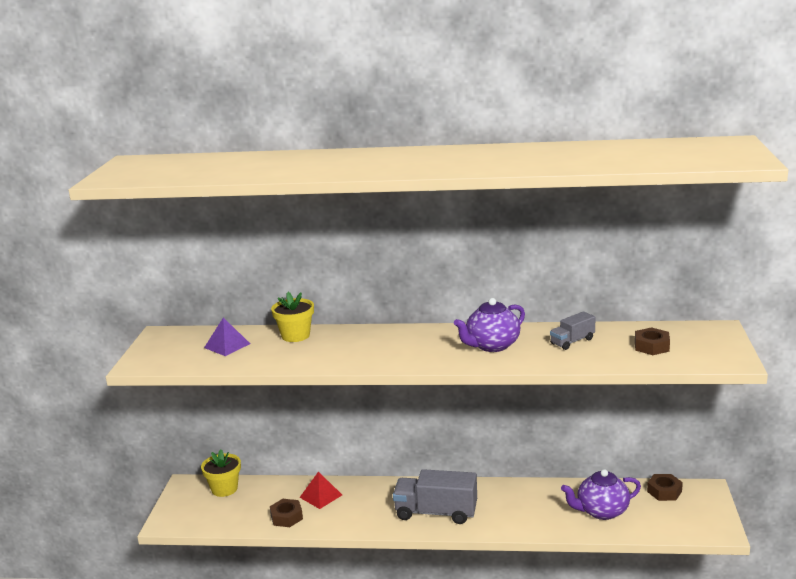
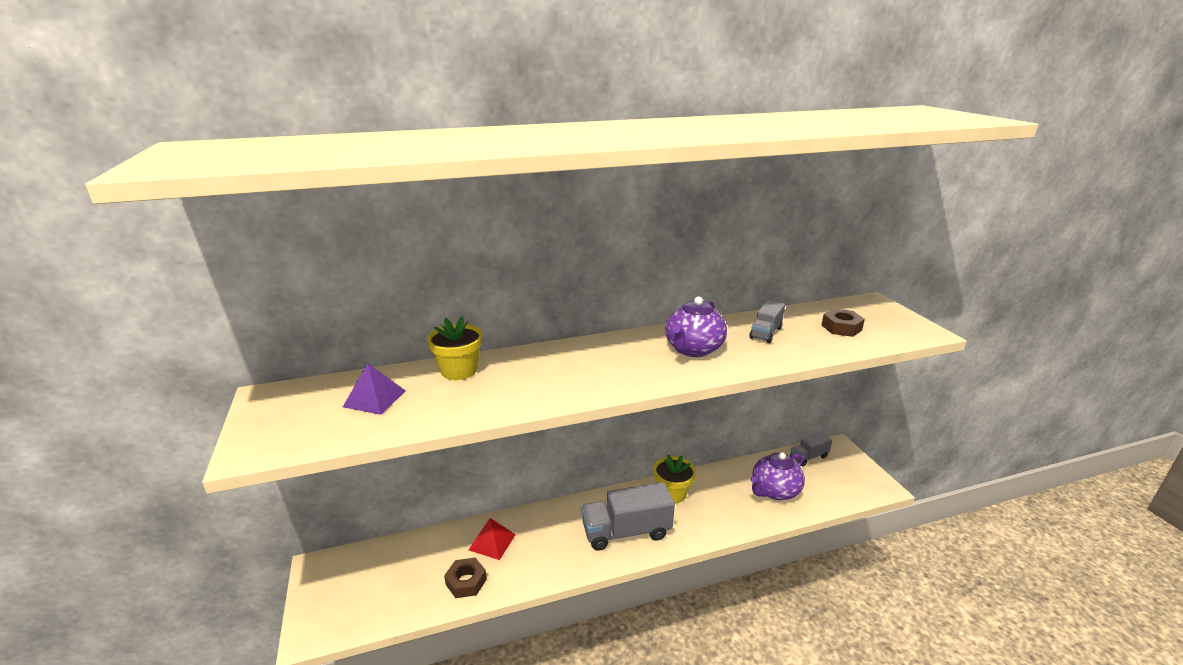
camera: 25 degrees left, 5 degrees up
yellow flower pot [201,449,241,497] -> yellow flower pot moved to [654,454,696,503]
brown nut [647,474,683,501] -> grey truck [790,432,832,466]

